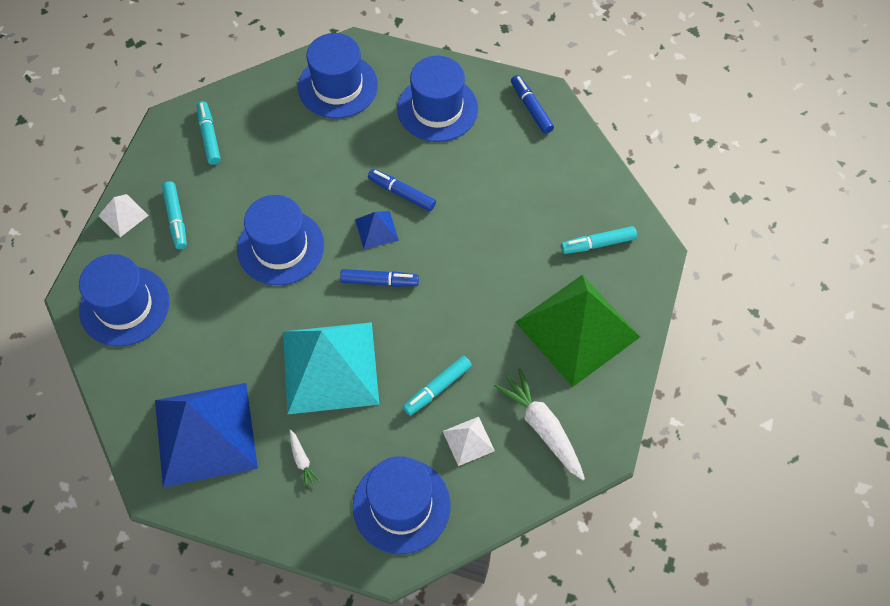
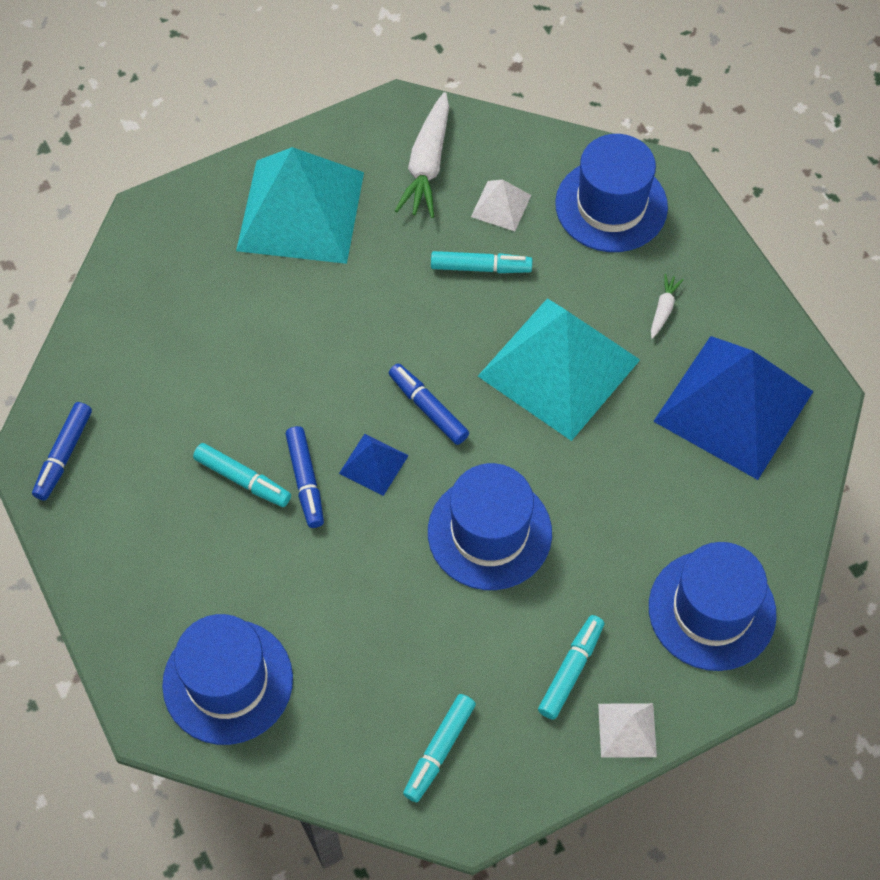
camera: 135 degrees left, 0 degrees up
blue hat [397,56,478,142] -> none
green pyramid [516,275,640,387] -> turquoise pyramid [236,147,364,264]
turquoise marker [561,226,637,254] -> turquoise marker moved to [193,443,291,507]

